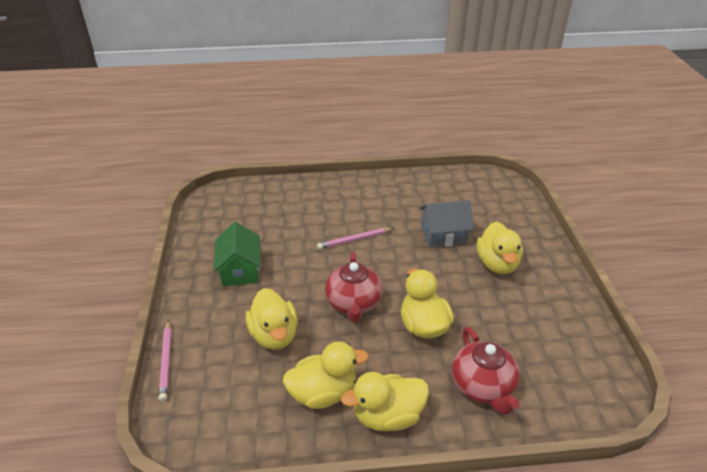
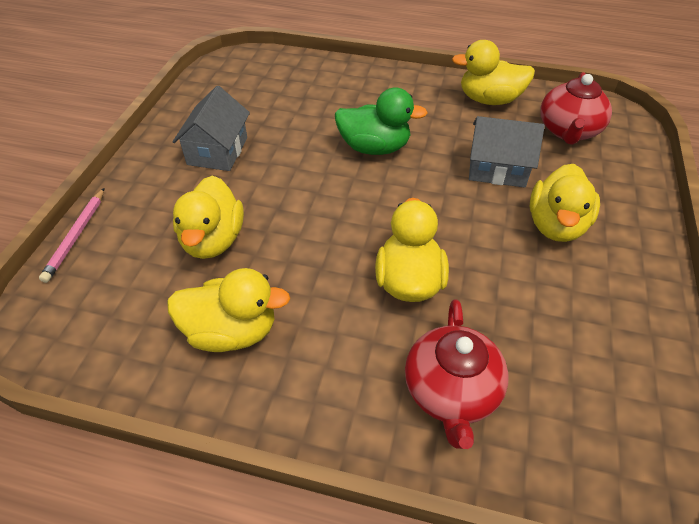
camera: 20 degrees right, 10 degrees up
green house [213,222,261,286] -> grey house [172,86,250,171]
pink pencil [317,228,394,249] -> green duck [335,88,428,155]
red teapot [325,252,383,323] -> red teapot moved to [540,72,612,145]
yellow duck [341,372,429,431] -> yellow duck moved to [452,40,535,105]

